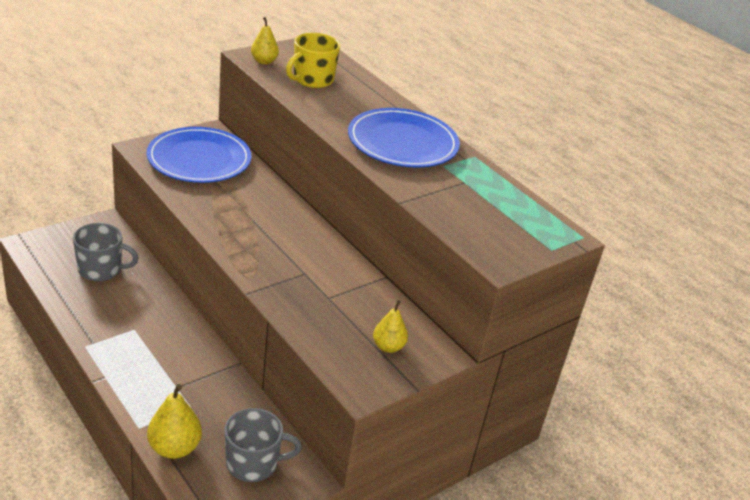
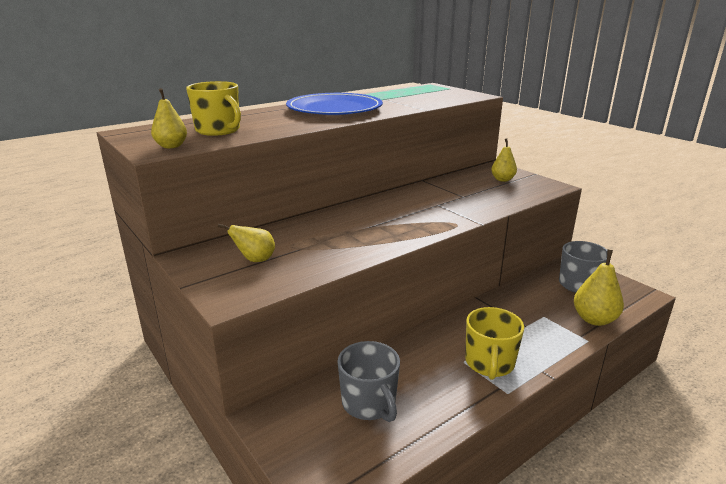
camera: 85 degrees left, 10 degrees down
grey mug [73,223,139,281] -> grey mug turned 150 degrees clockwise [337,341,400,422]
blue plate [147,127,252,183] -> yellow pear [218,224,275,262]
none -> yellow mug [465,307,524,380]

